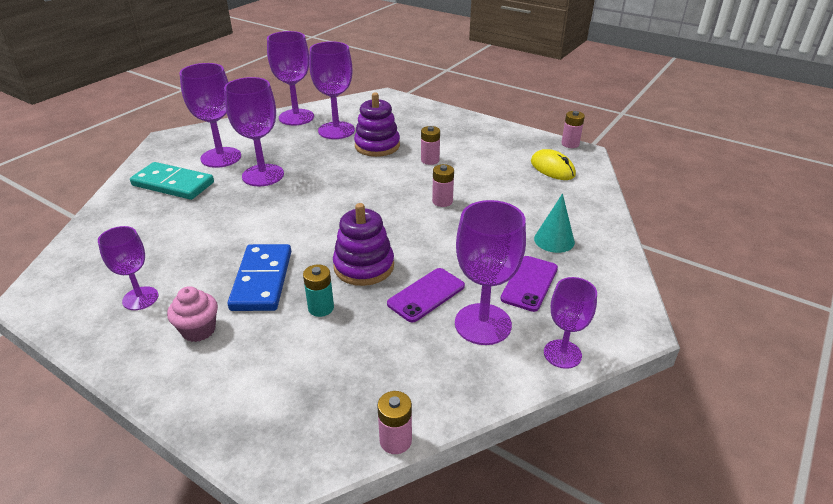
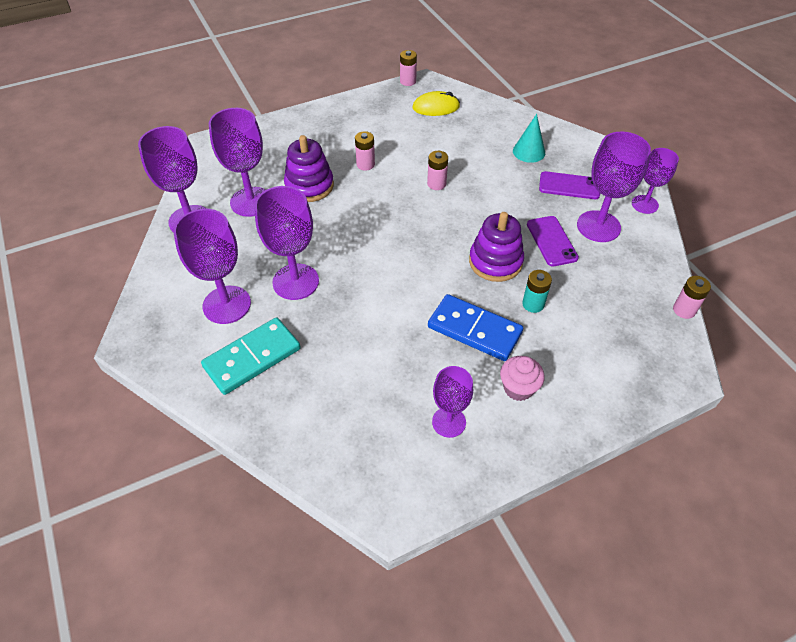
camera: 60 degrees left, 15 degrees up
purple phone [501,256,558,312] -> purple phone turned 45 degrees counterclockwise [539,171,600,199]

